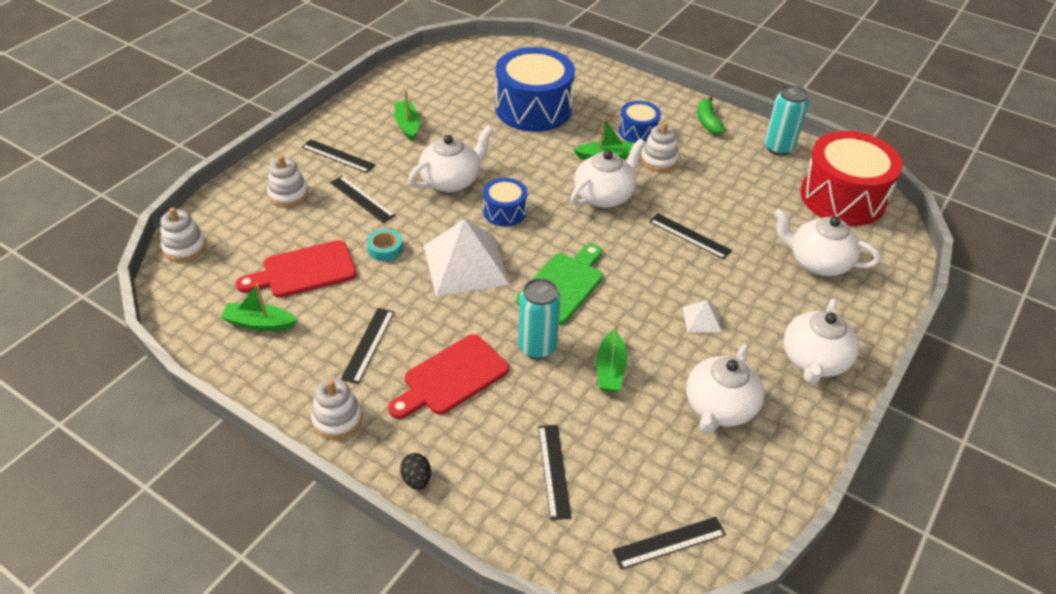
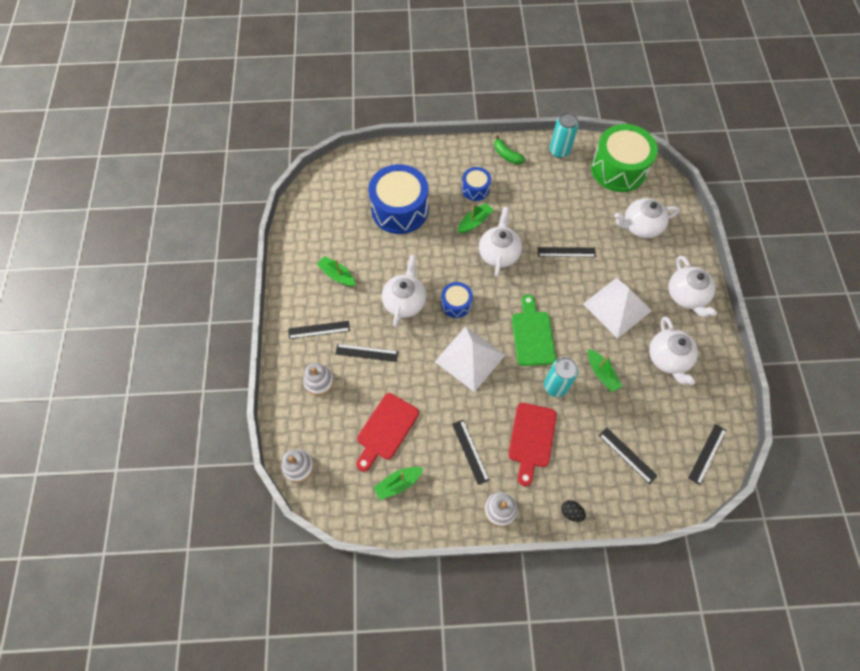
camera: 35 degrees left, 20 degrees up
turquoise tape [367,229,403,261] -> none
white stacking toy [641,122,679,172] -> none
white pyramid [682,300,722,333] -> white pyramid [583,278,652,339], size x2.23
red drum [800,131,902,226] -> green drum [591,124,658,192]

